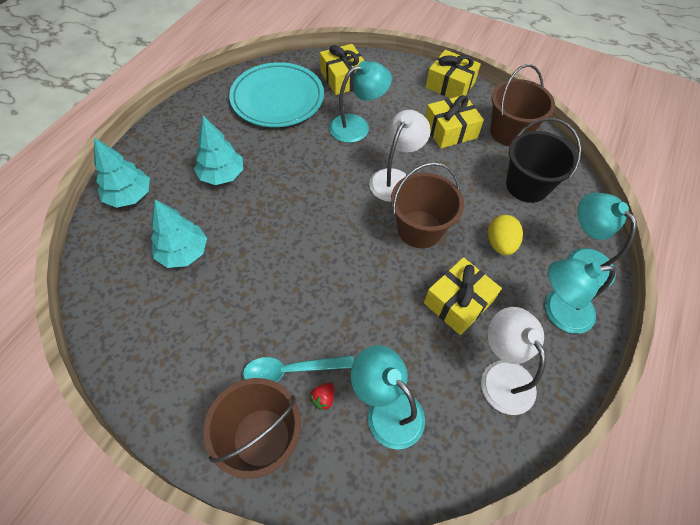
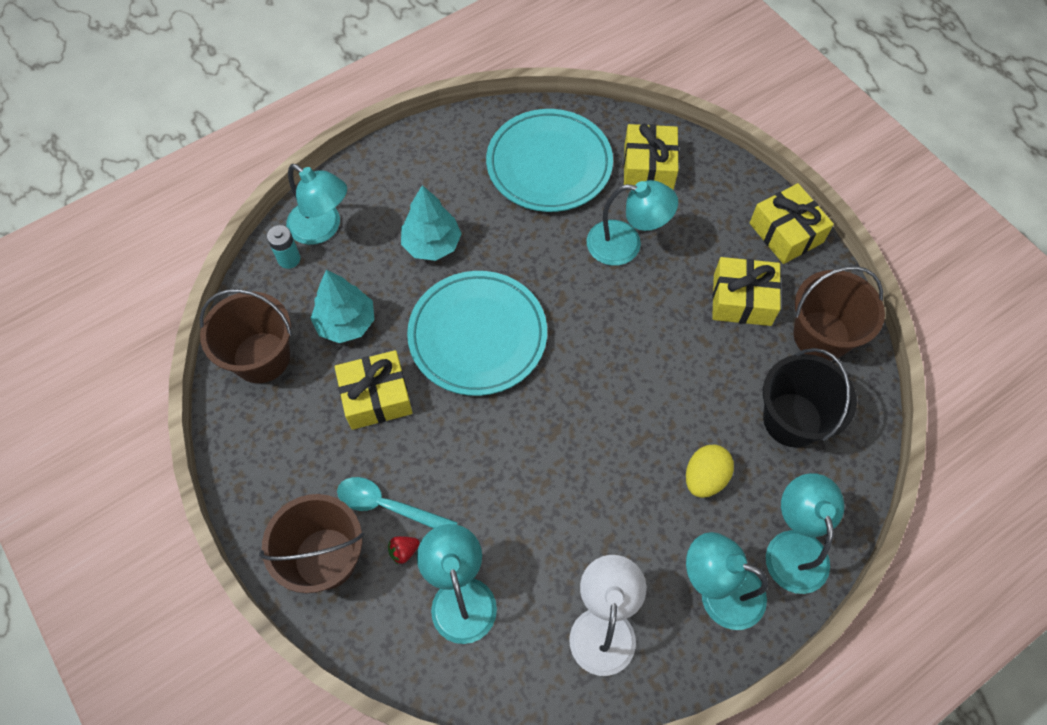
camera: 30 degrees right, 5 degrees up
turquoise tree [94,137,150,208] -> turquoise lamp [286,164,347,245]
white lamp [369,110,431,202] -> none
brown bucket [391,162,464,248] -> brown bucket moved to [200,289,292,383]
yellow gift [424,257,502,335] -> yellow gift moved to [335,350,413,430]
none -> turquoise battery [267,225,301,269]
none -> turquoise plate [407,271,547,396]

